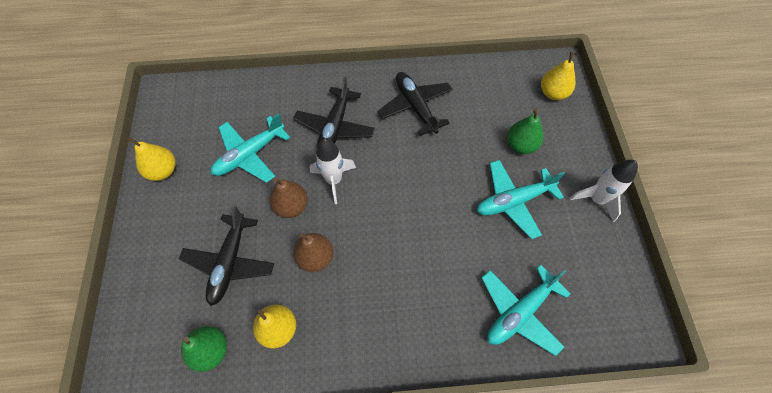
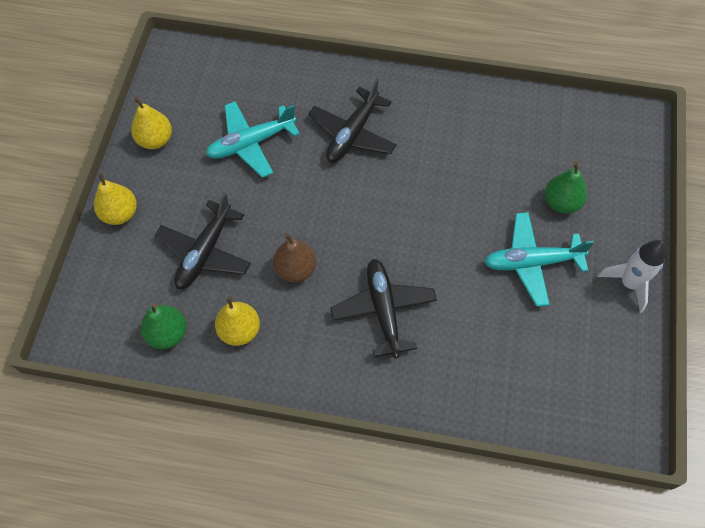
camera: 15 degrees right, 0 degrees up
brown pear [270,178,308,218] -> none
white rocket [310,138,356,204] -> none
black plane [377,72,453,136] -> black plane moved to [330,259,437,358]
turquoise plane [482,265,571,356] -> none
yellow pear [541,51,575,100] -> yellow pear moved to [94,172,137,225]

